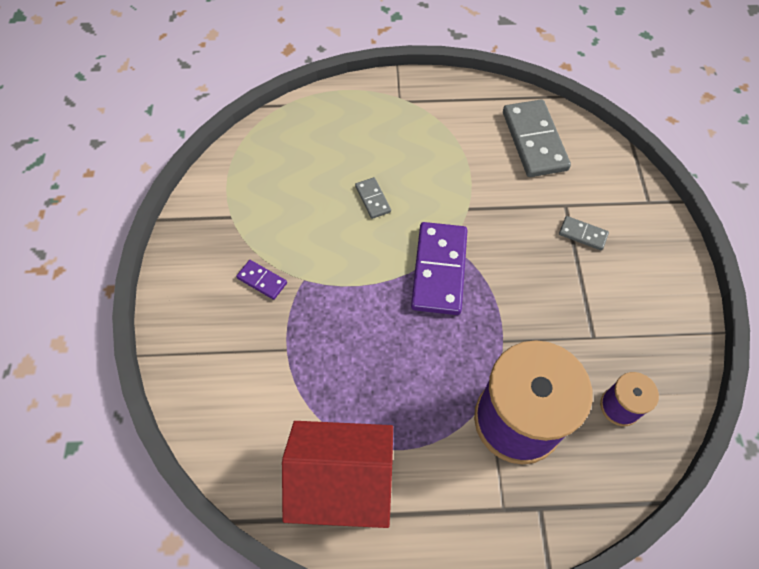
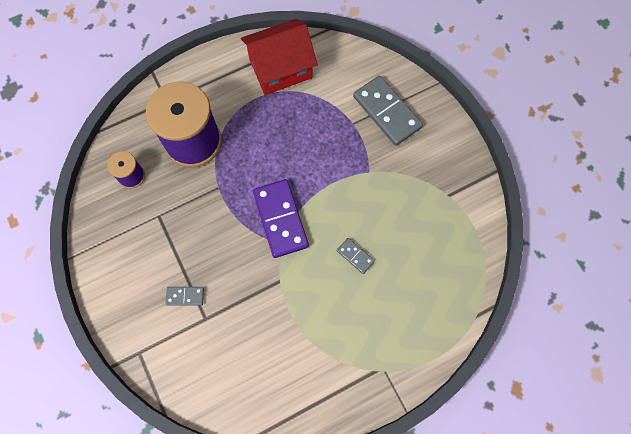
camera: 155 degrees right, 10 degrees up
purple domino [236,260,287,300] -> none
grey domino [503,99,571,177] -> grey domino moved to [353,76,423,146]

